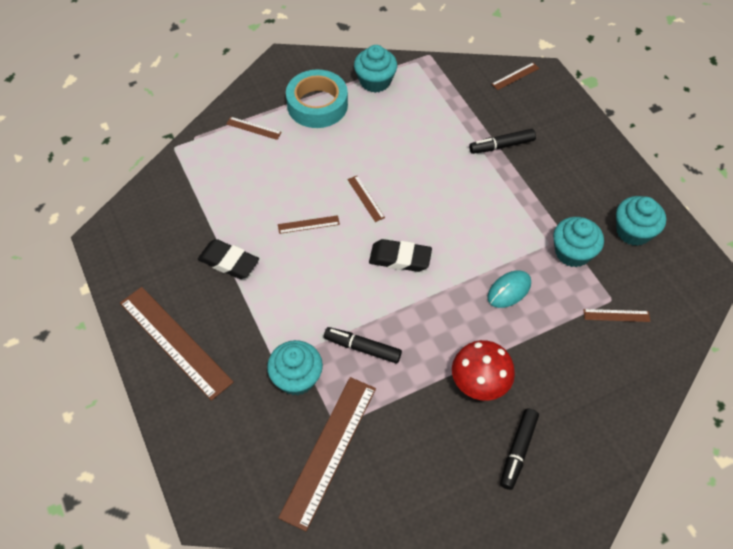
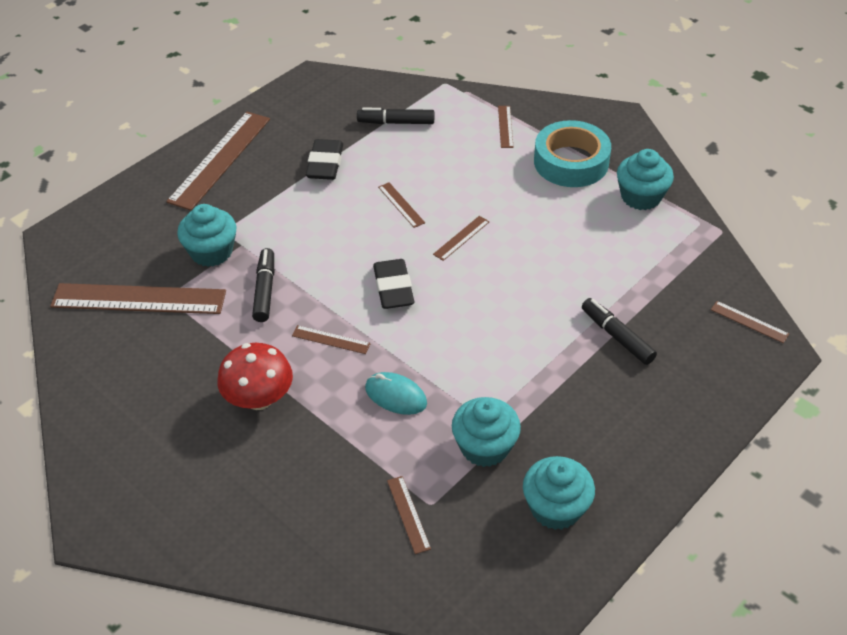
camera: 70 degrees right, 10 degrees down
black marker [500,408,539,490] -> black marker moved to [357,108,434,124]
none -> brown ruler [292,325,371,354]

